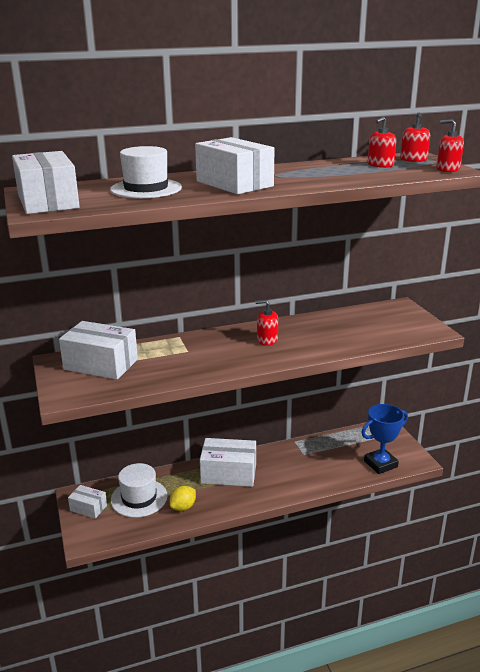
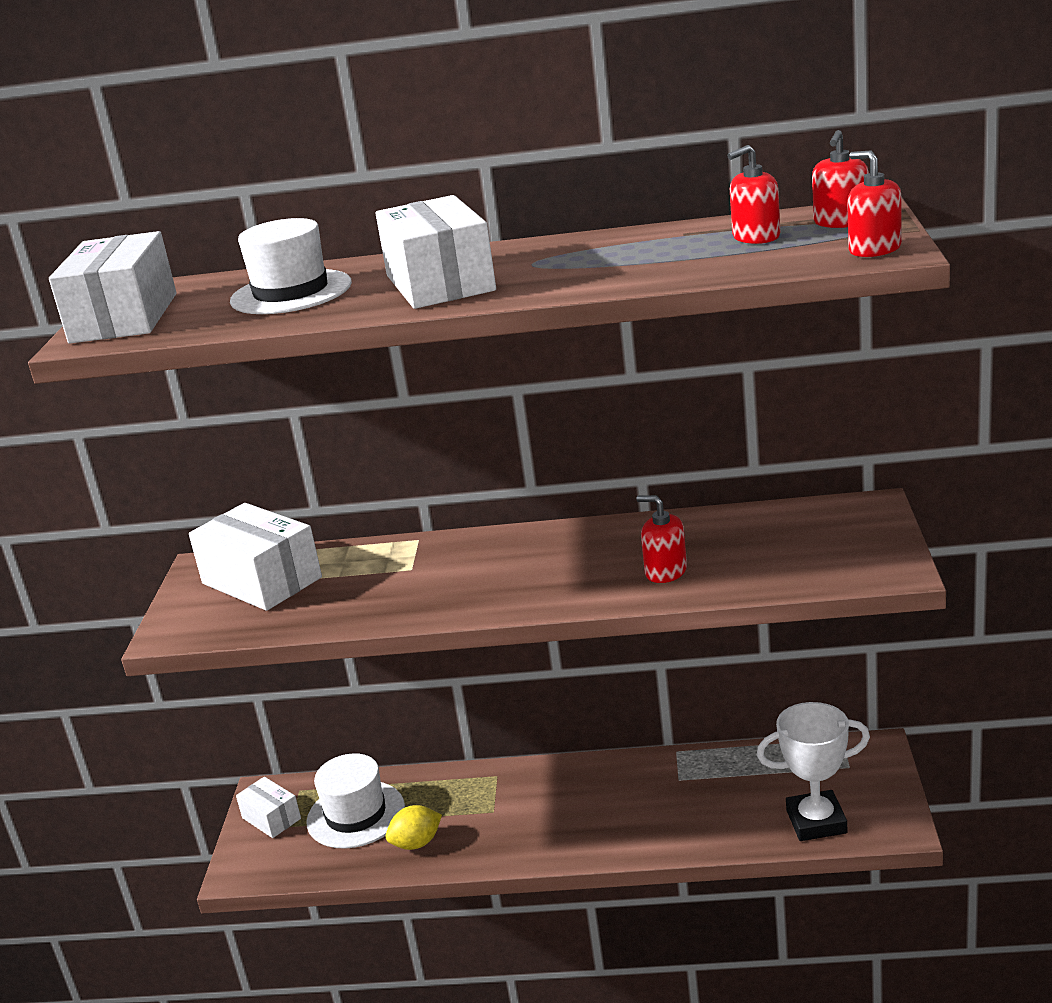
camera: 25 degrees right, 0 degrees up
white box [200,438,256,487] -> none
red soap dispenser [255,300,278,346] -> red soap dispenser moved to [636,495,687,583]
blue trophy [361,404,408,474] -> white trophy [757,702,870,841]

